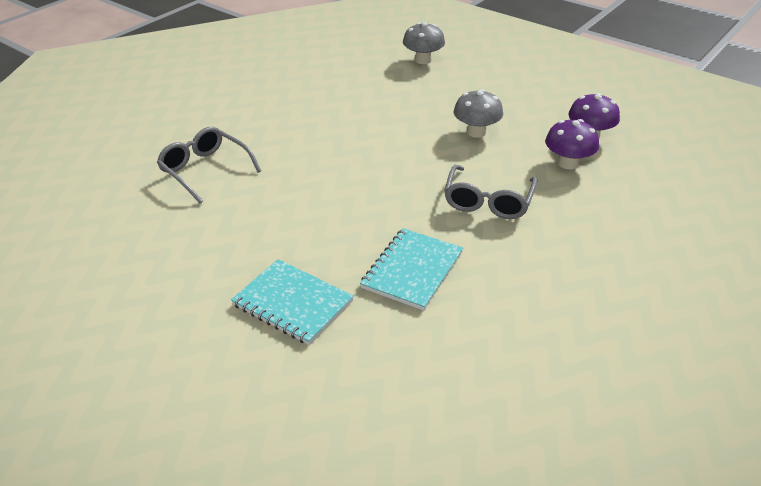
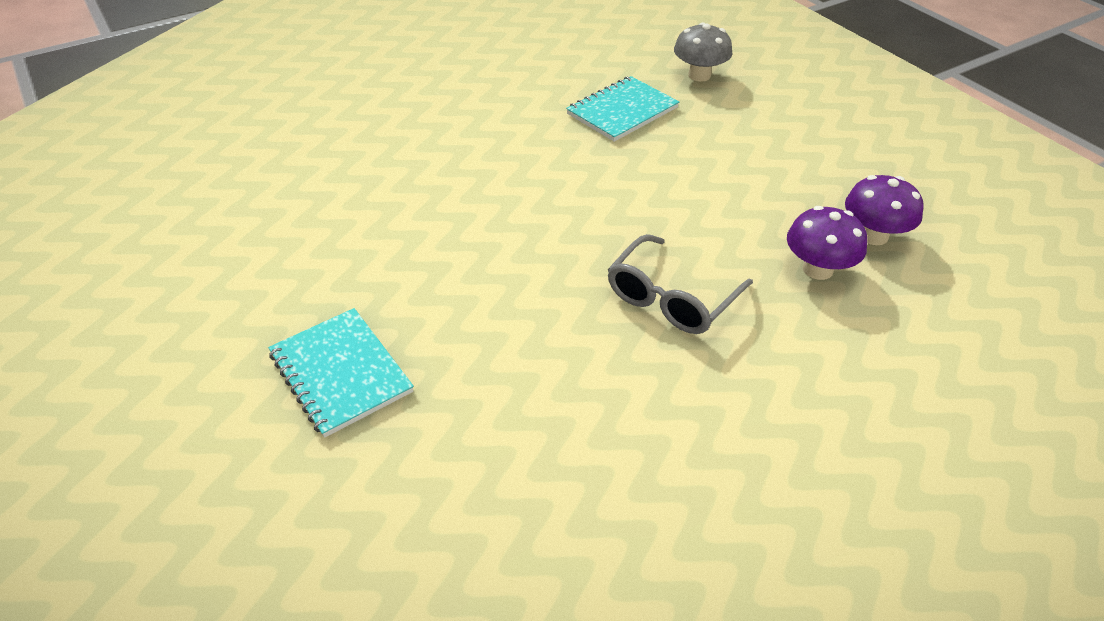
camera: 20 degrees right, 5 degrees up
grey glasses [157,127,261,204] -> none
turquoise notebook [360,228,463,311] -> turquoise notebook moved to [566,76,679,142]
grey mushroom [454,89,503,138] -> none

